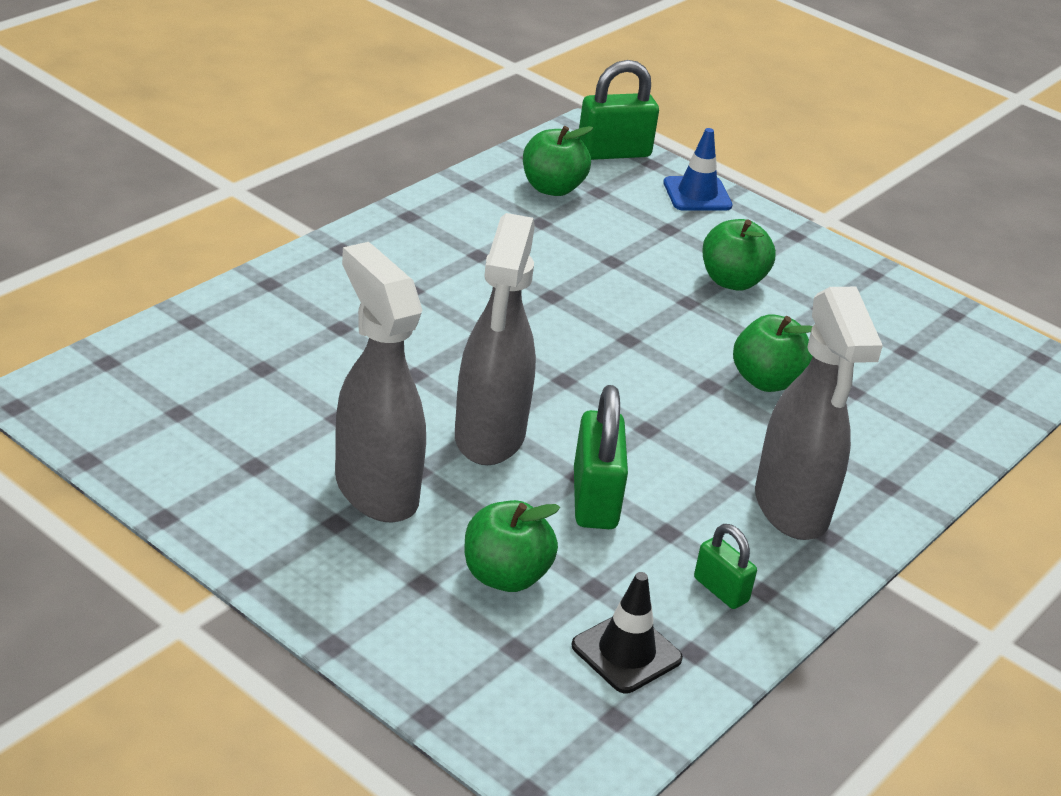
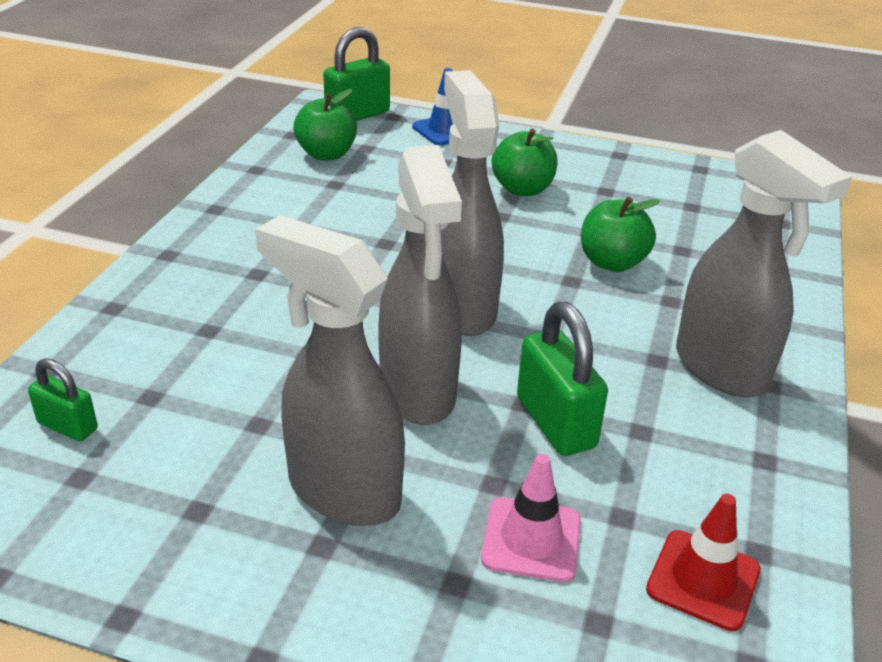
camera: 20 degrees left, 0 degrees up
green apple [465,500,560,592] -> pink traffic cone [481,454,581,582]
black traffic cone [571,572,683,693] -> red traffic cone [646,494,761,631]
green padlock [694,524,757,609] -> green padlock moved to [28,358,98,441]
none -> grey spray bottle [441,70,504,336]

